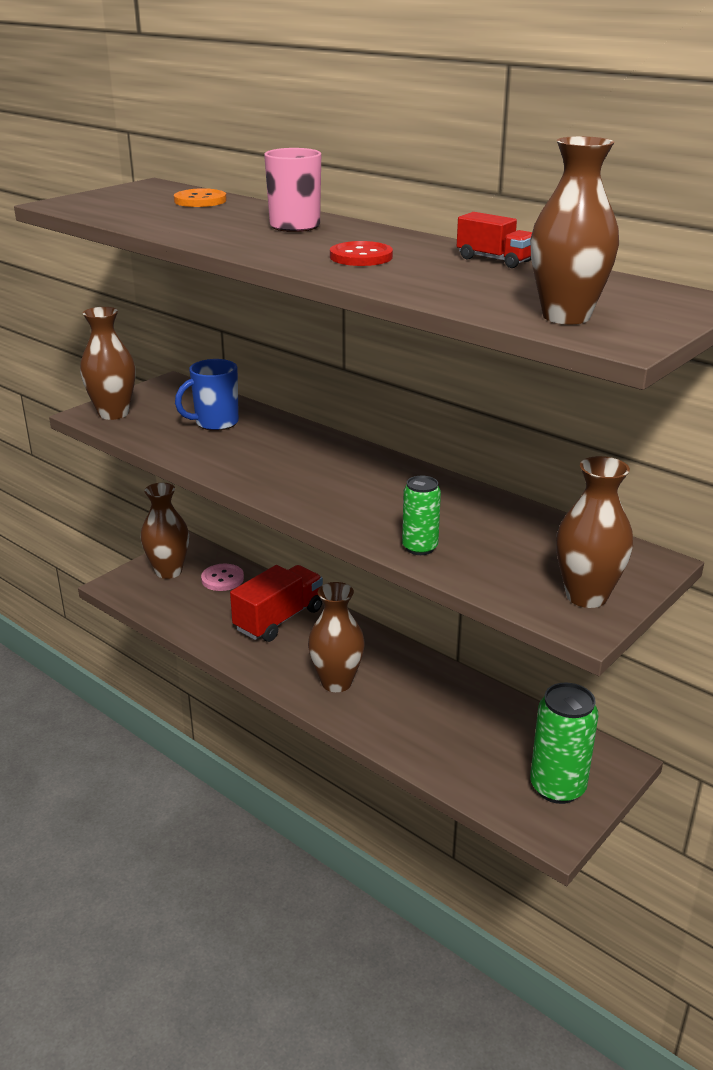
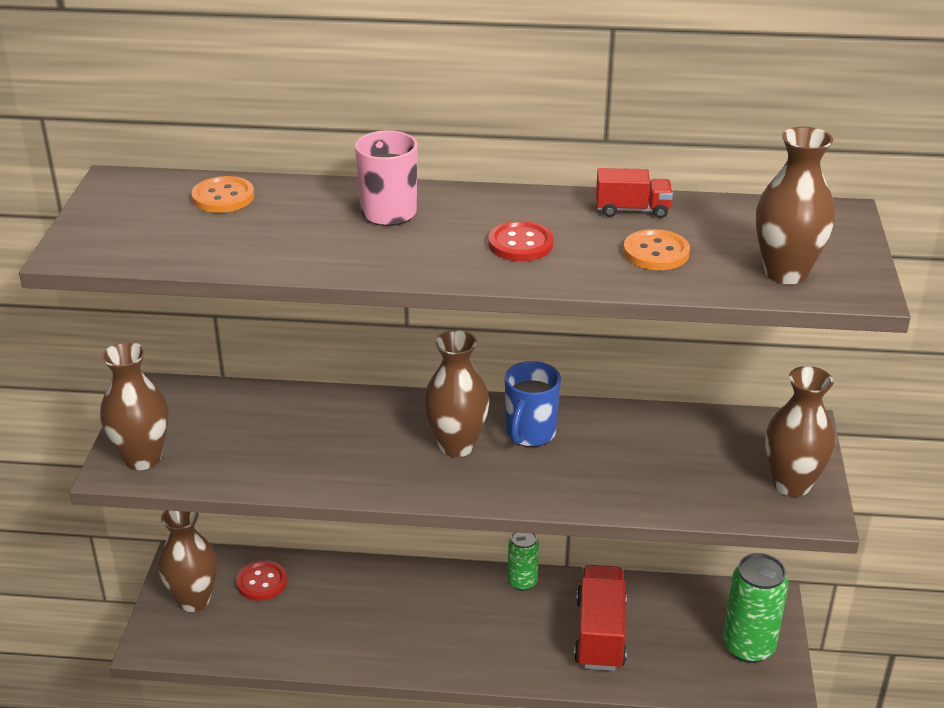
camera: 35 degrees left, 5 degrees up
blue mug [175,359,239,431] -> blue mug moved to [505,361,561,447]
pink button [201,564,244,591] -> red button [236,560,287,601]
red truck [230,565,323,642] -> red truck moved to [574,565,627,671]
brown vase [308,582,365,692] -> brown vase moved to [424,330,489,457]
green can [402,476,441,555] -> green can moved to [508,532,539,591]
none -> orange button [623,229,690,270]

